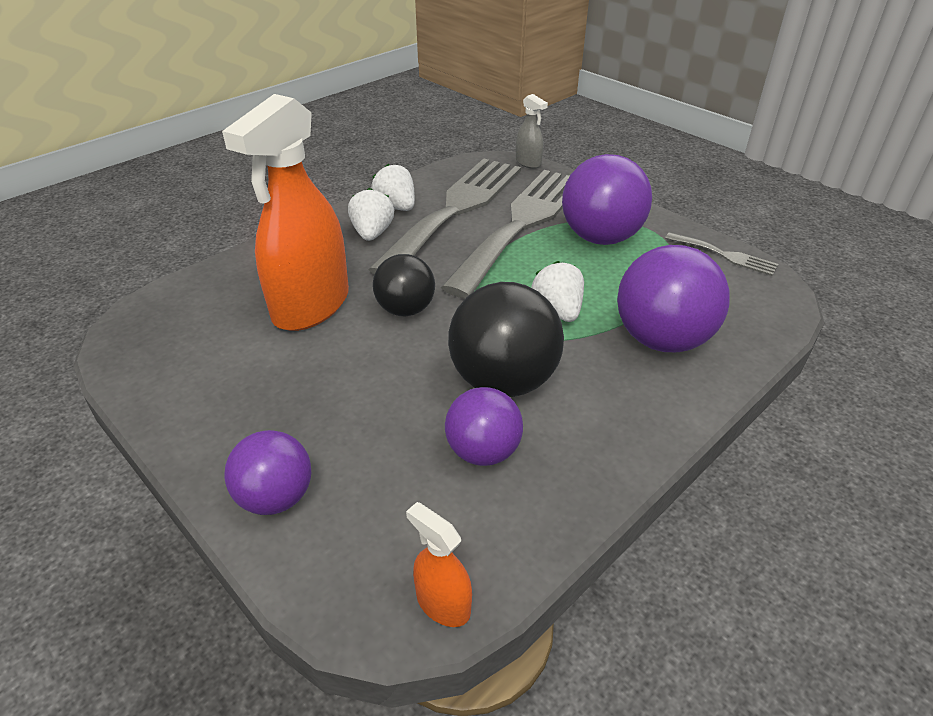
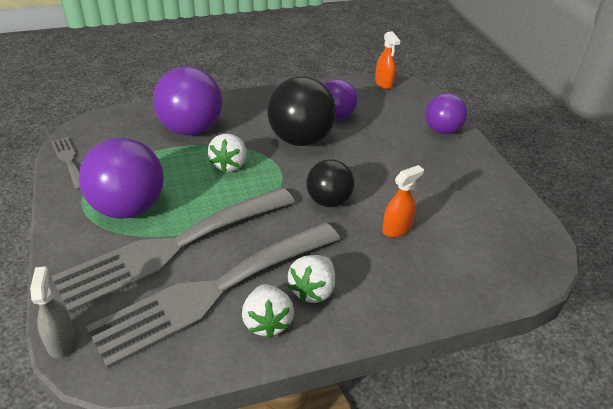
camera: 155 degrees left, 0 degrees up
orange spray bottle [222,94,349,331] -> orange spray bottle [382,165,424,237], size x0.44

